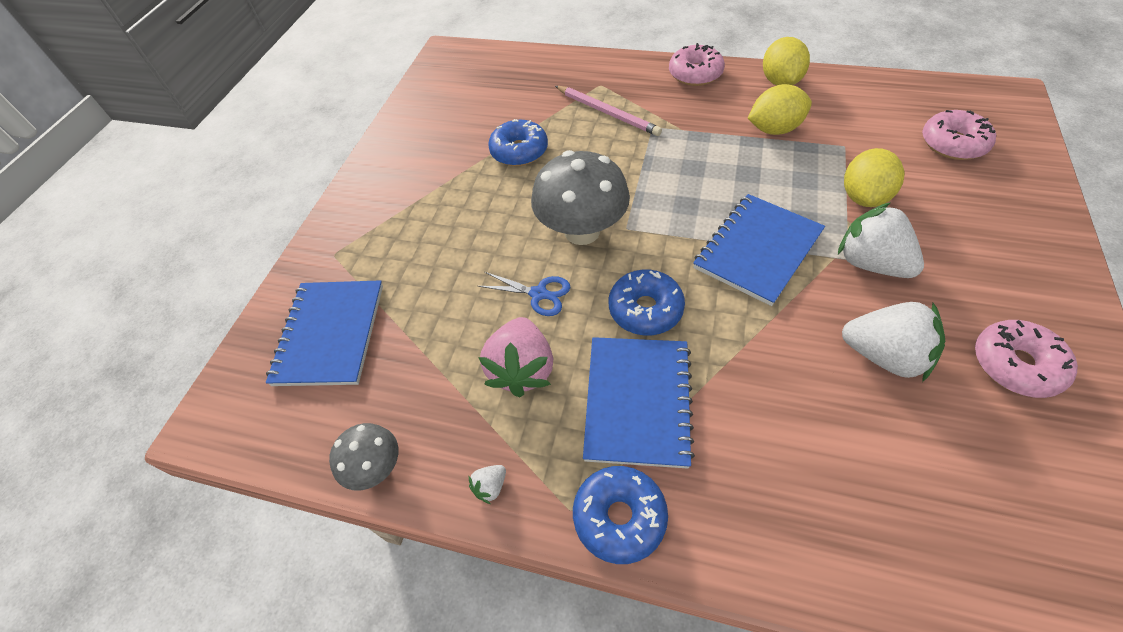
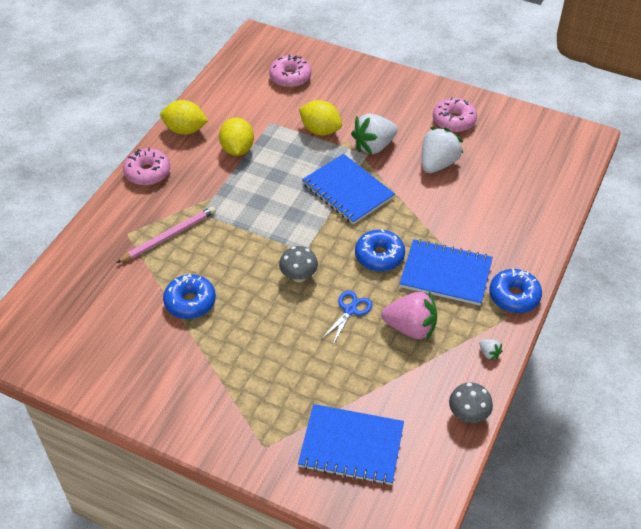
camera: 85 degrees left, 5 degrees down
grey mushroom [531,150,630,245] -> grey mushroom [279,246,318,282], size x0.55

